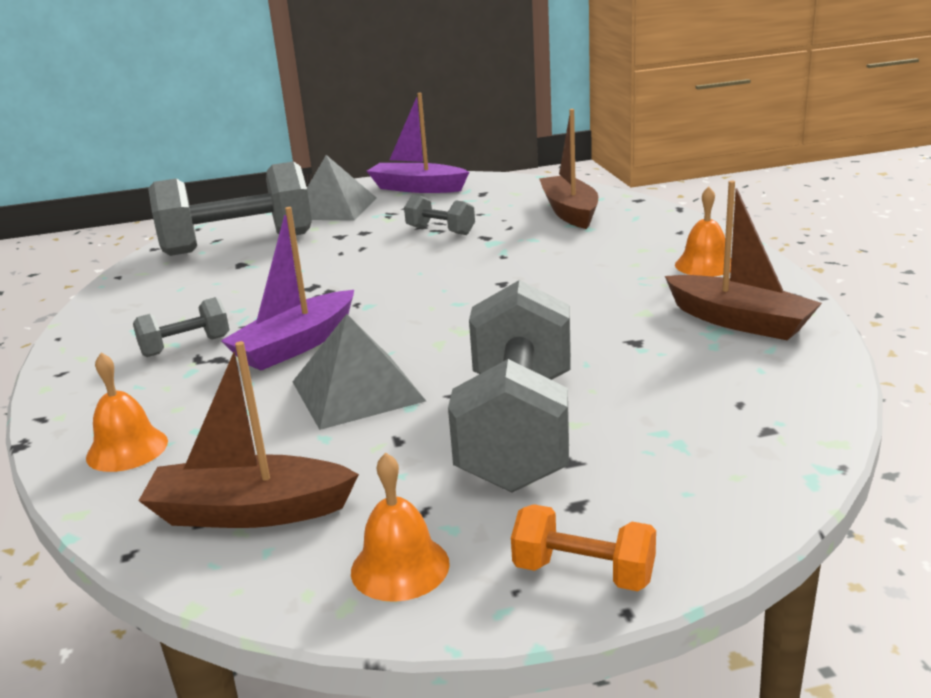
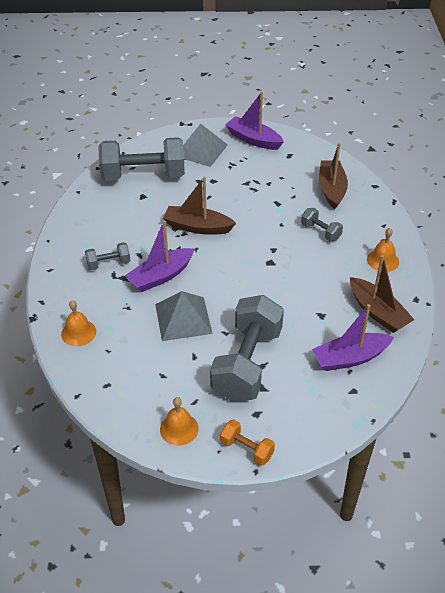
camera: 10 degrees right, 20 degrees up
brown boat [138,341,359,528] -> brown boat moved to [163,177,236,235]
grey dumbbell [404,195,475,235] -> grey dumbbell moved to [301,208,343,241]
none -> purple boat [312,304,394,371]

